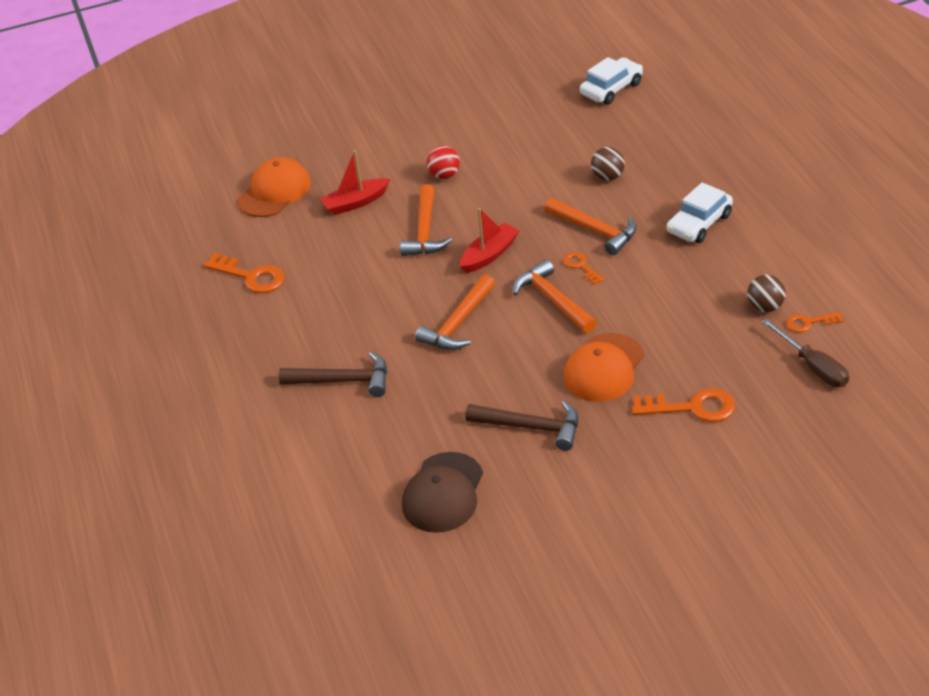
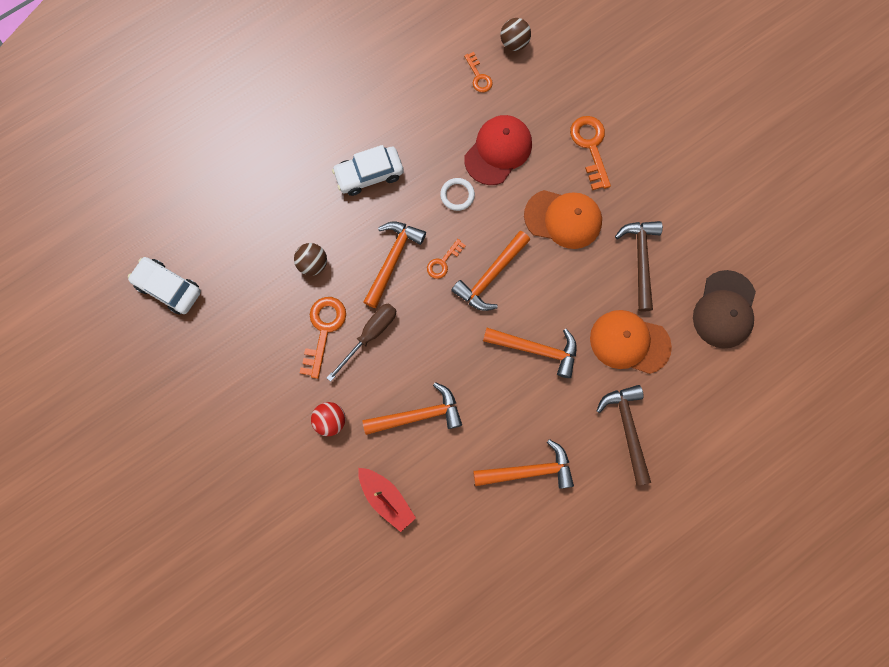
camera: 110 degrees left, 35 degrees up
orange key [203,253,284,293] -> orange key moved to [300,297,346,379]
orange cap [238,157,311,217] -> orange cap moved to [590,310,672,374]
brown cap [402,452,483,533] -> brown cap turned 105 degrees clockwise [693,270,756,349]
red boat [460,208,520,273] -> none
white car [667,182,733,243] -> white car turned 135 degrees clockwise [332,145,404,196]
brown ball [747,275,786,312] -> brown ball moved to [501,18,531,51]
brown screwdriver [762,318,849,387] -> brown screwdriver moved to [327,303,396,382]
none -> white ring [440,178,475,211]
none -> red cap [464,115,532,185]
none -> orange hammer [473,439,574,489]

